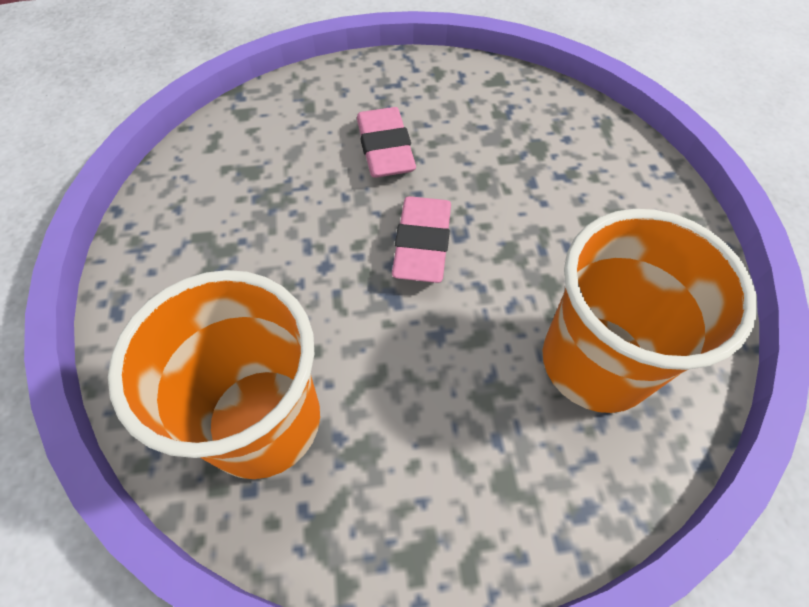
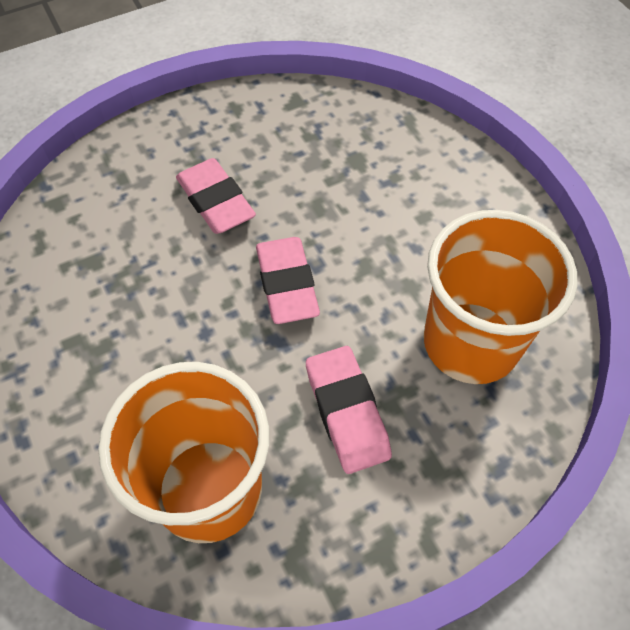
camera: 20 degrees left, 0 degrees up
none -> pink eraser [306,346,392,474]

